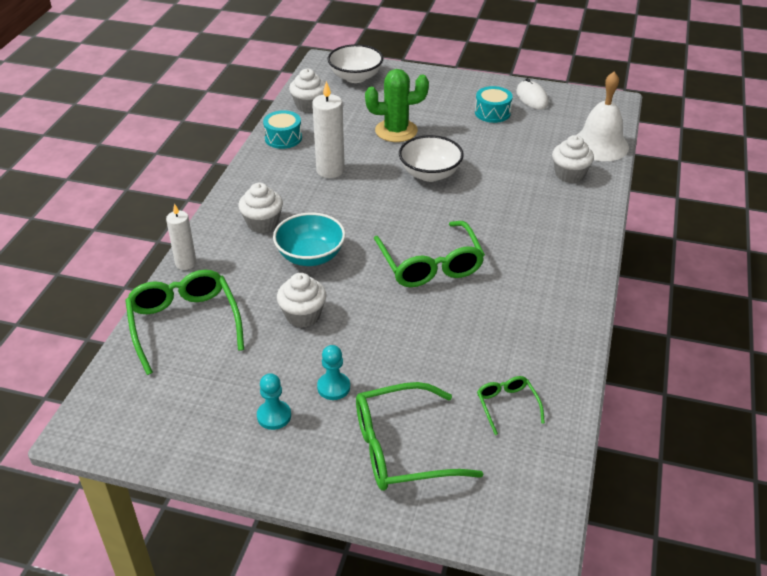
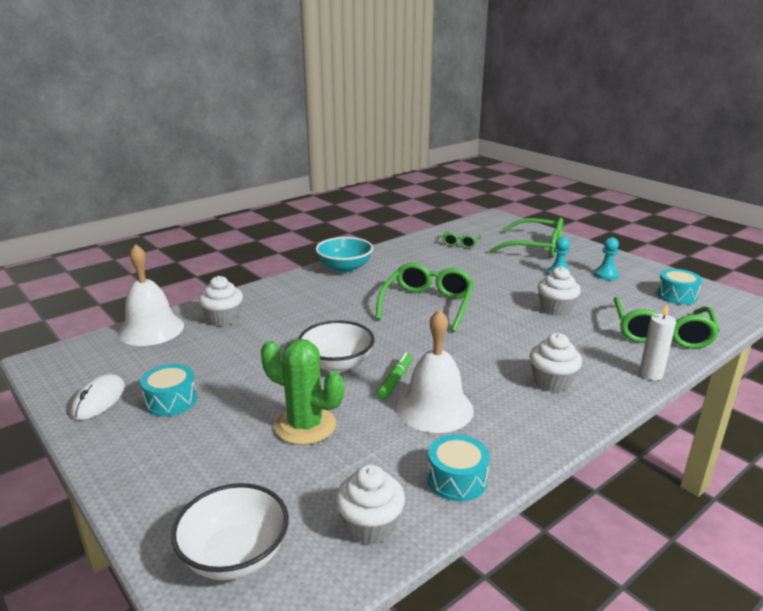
camera: 145 degrees left, 15 degrees down
turquoise bowl [273,213,346,266] -> turquoise bowl moved to [316,237,373,273]
white candle [312,81,345,178] -> white bell [397,309,474,433]
none -> green marker [377,352,412,400]
none -> turquoise drum [656,269,702,305]

